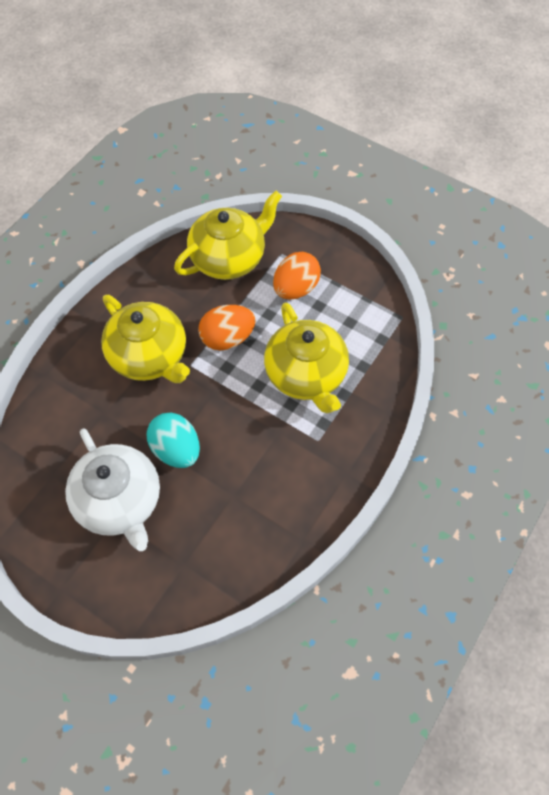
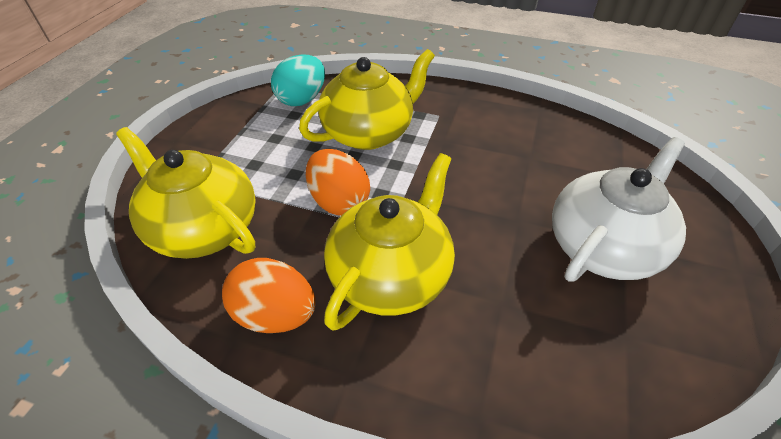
camera: 105 degrees left, 15 degrees down
turquoise egg [147,413,200,468] -> turquoise egg moved to [271,54,325,106]
orange egg [273,252,321,300] -> orange egg moved to [222,258,315,333]

